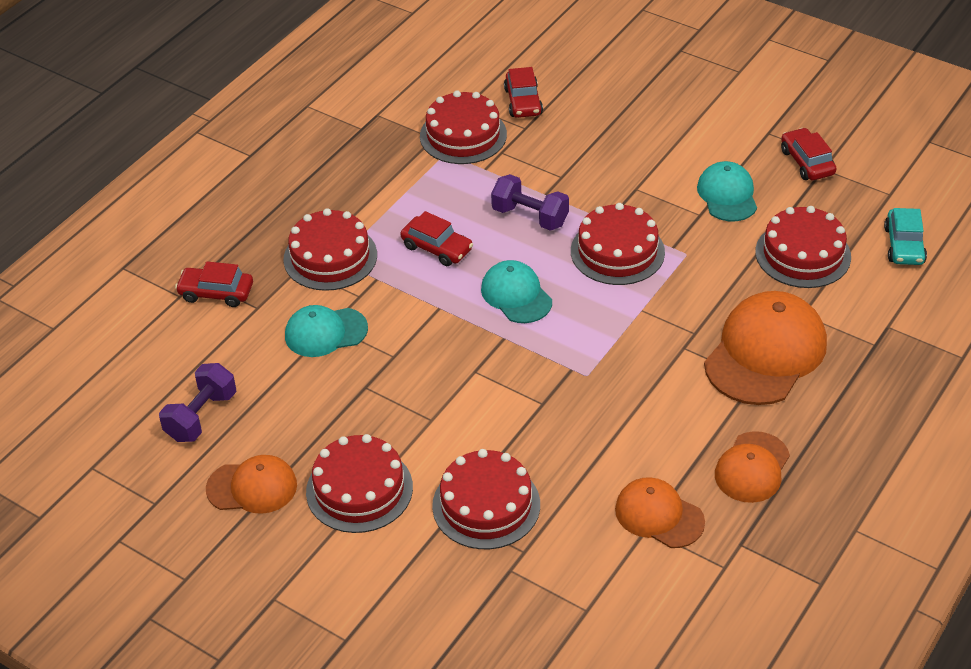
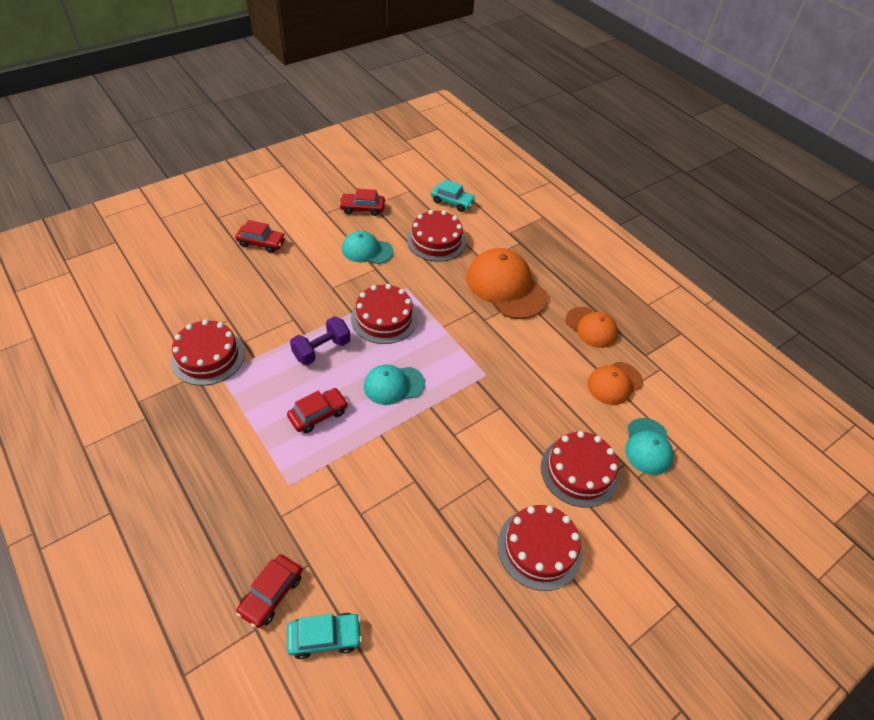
camera: 75 degrees left, 5 degrees up
purple dumbbell [159,363,236,442] -> none
orange cap [206,455,297,514] -> none
red cake [284,208,377,291] -> none
turquoise cap [285,305,368,357] -> turquoise cap moved to [625,418,674,475]
red car [504,67,543,118] -> red car moved to [235,220,286,253]
none -> turquoise car [287,613,362,659]

